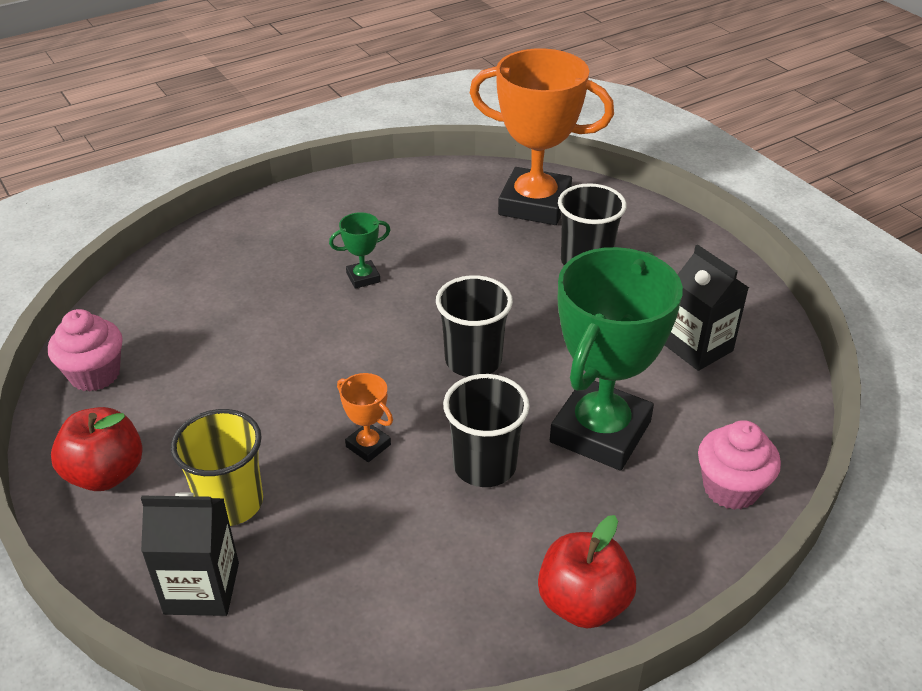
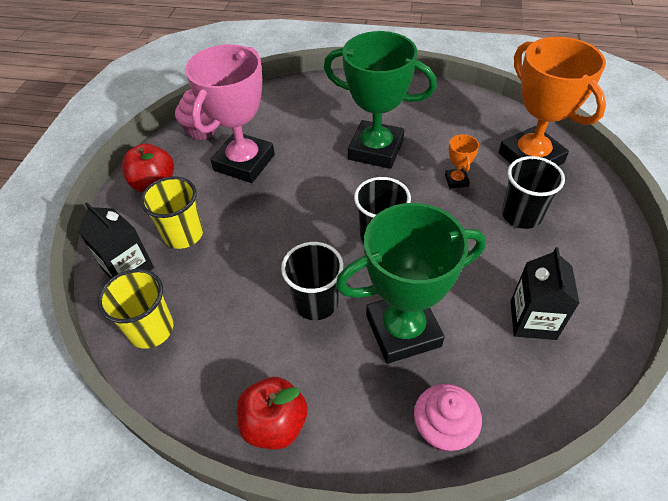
camera: 45 degrees right, 10 degrees up
green trophy [329,212,390,289] -> green trophy [324,31,437,169], size x2.42
orange trophy [337,373,393,462] -> orange trophy moved to [445,134,479,188]
none -> yellow cup [98,269,173,349]
none -> pink trophy [185,44,275,183]

